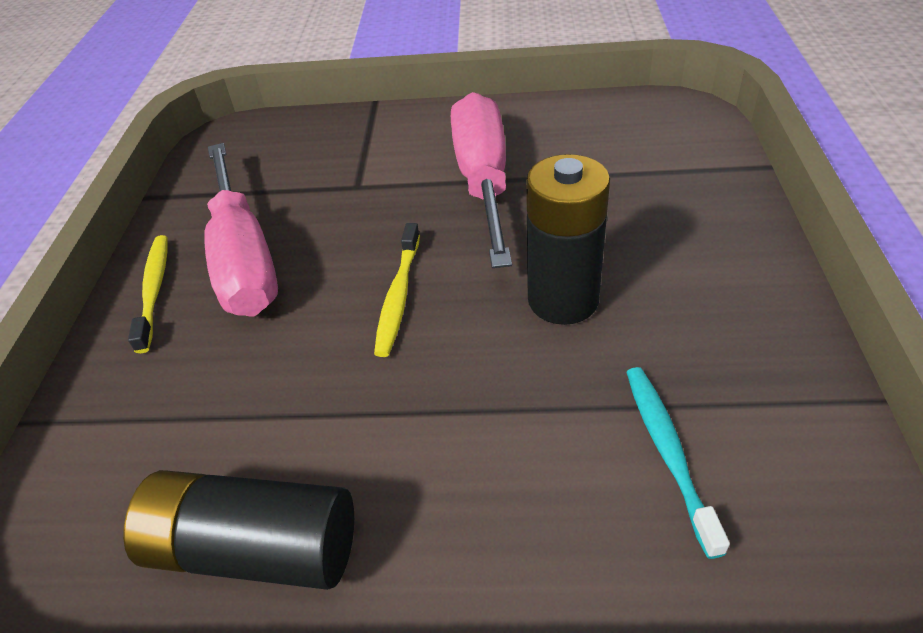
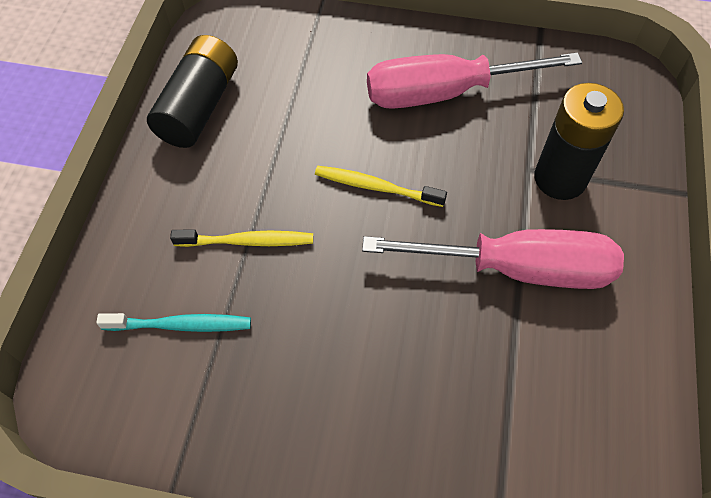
camera: 95 degrees right, 15 degrees up
yellow toothbrush [128,235,168,353] -> yellow toothbrush moved to [170,229,313,247]
black battery [526,154,610,325] -> black battery moved to [534,83,624,200]

